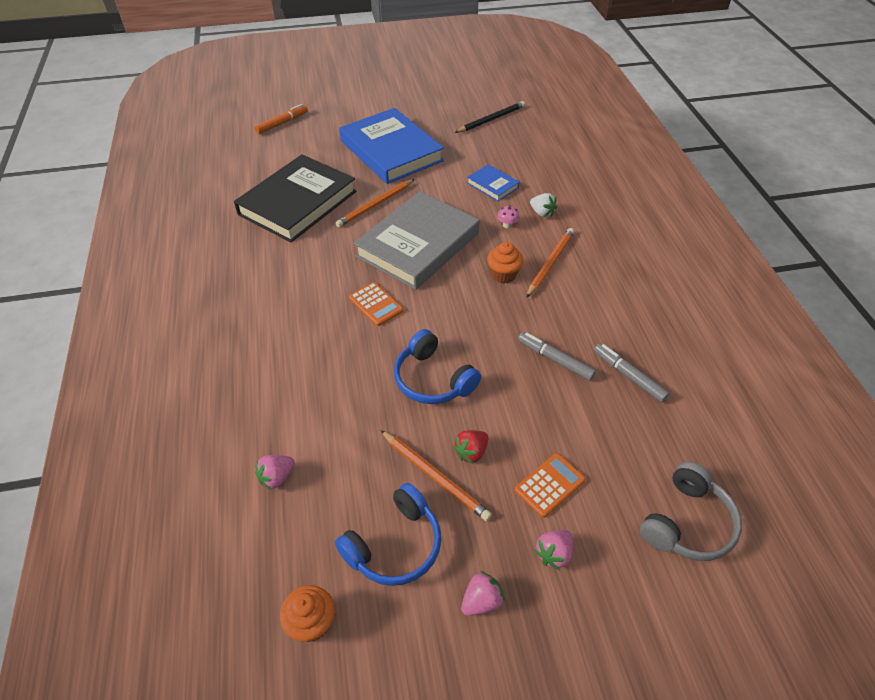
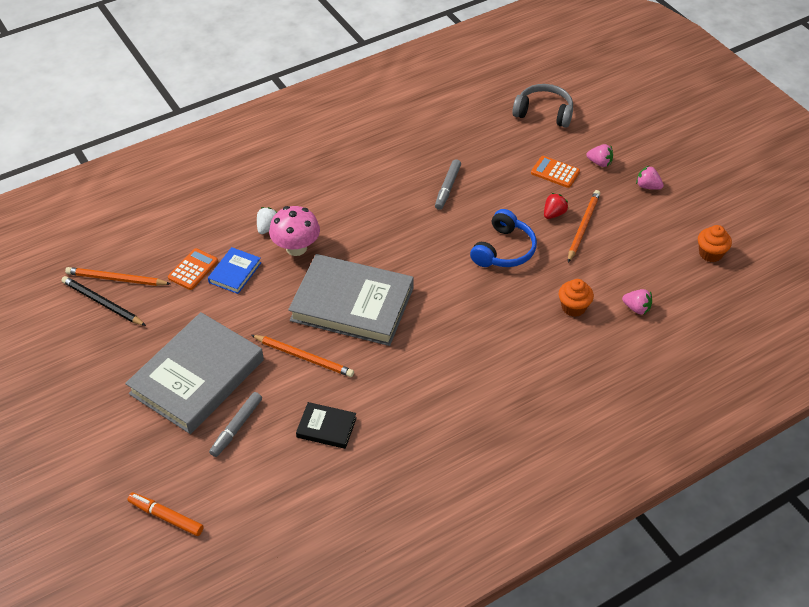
camera: 110 degrees left, 0 degrees up
black book [234,154,356,243] -> black book [296,402,357,449], size x0.45
blue headphones [335,483,441,586] -> none
blue book [339,108,444,184] -> grey book [125,312,264,434]
orange calculator [349,282,403,326] -> orange calculator moved to [168,248,218,290]
red strawberry [453,430,488,464] -> red strawberry turned 75 degrees counterclockwise [544,193,569,219]
orange cupcake [487,242,524,283] -> orange cupcake moved to [559,279,594,317]
pink mushroom [497,205,520,229] -> pink mushroom [269,206,320,256], size x2.27
orange pencil [526,228,574,298] -> orange pencil moved to [65,267,171,286]
grey marker [594,343,670,402] -> grey marker moved to [209,392,262,457]

